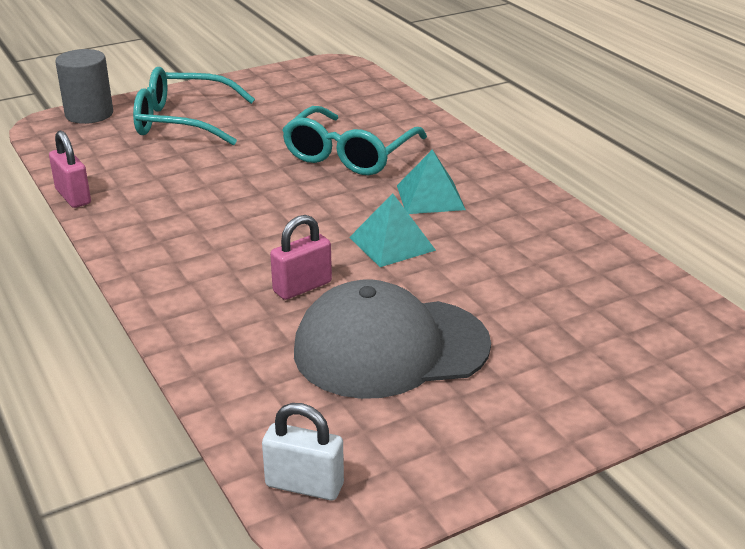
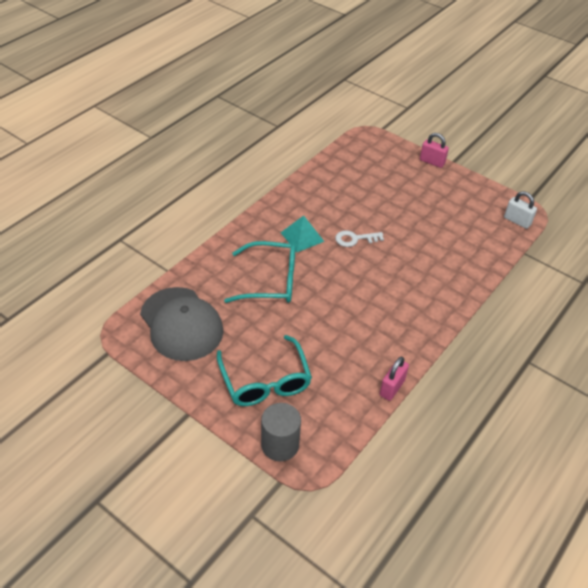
camera: 115 degrees left, 15 degrees up
white padlock [262,403,344,500] -> white padlock turned 45 degrees counterclockwise [504,191,537,229]
pink padlock [270,215,332,300] -> pink padlock moved to [420,133,449,168]
grey cap [294,279,491,399] -> grey cap moved to [140,287,224,361]
turquoise pyramid [349,193,436,267] -> white key [335,230,384,247]

